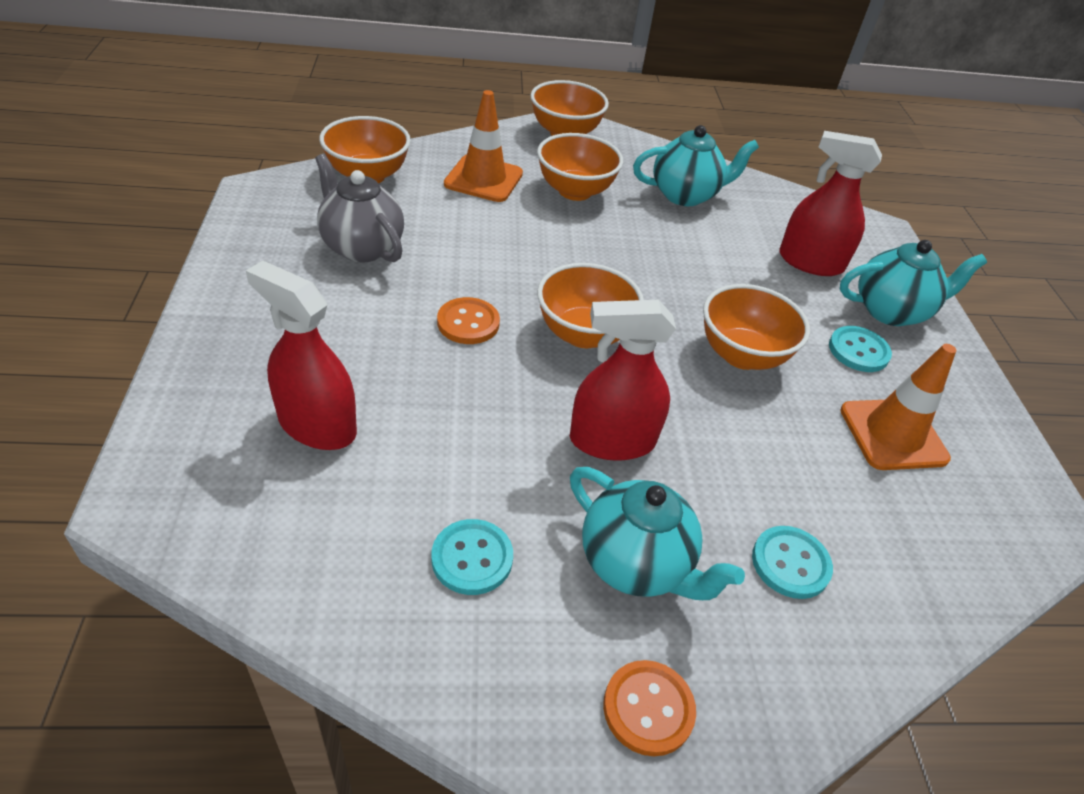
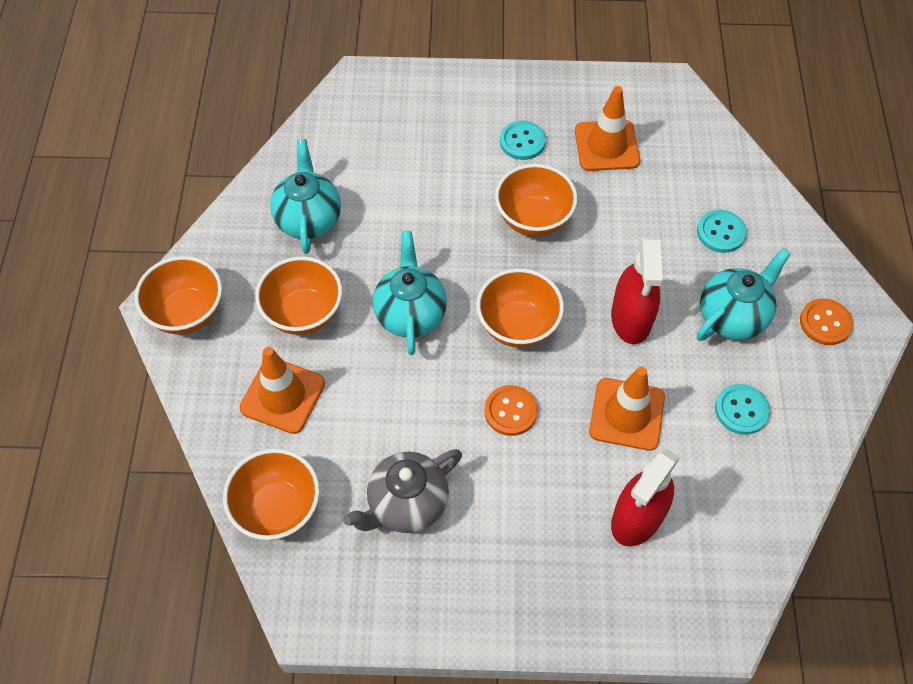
camera: 80 degrees left, 15 degrees up
red spray bottle [779,131,882,276] -> none
turquoise teapot [839,240,987,326] -> turquoise teapot moved to [373,231,447,355]
none -> orange traffic cone [589,366,665,451]

